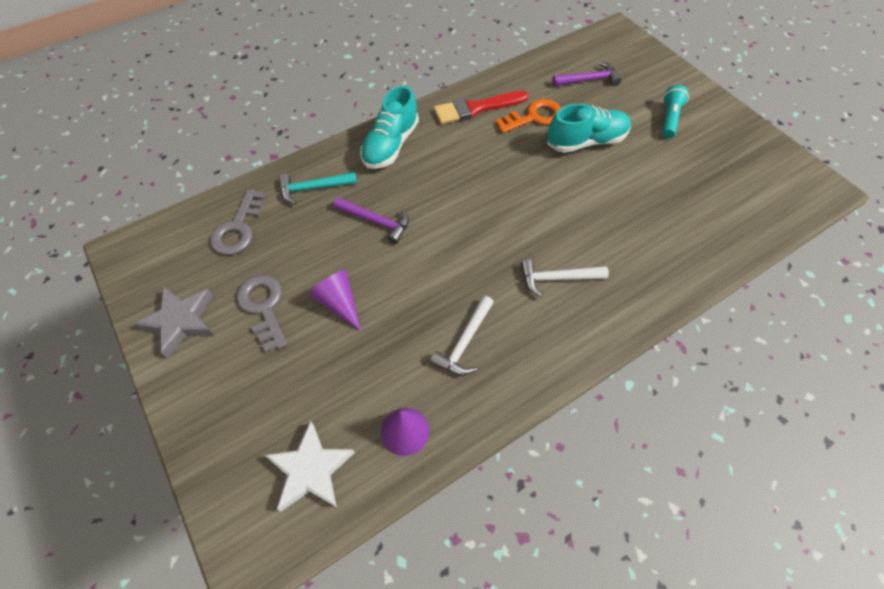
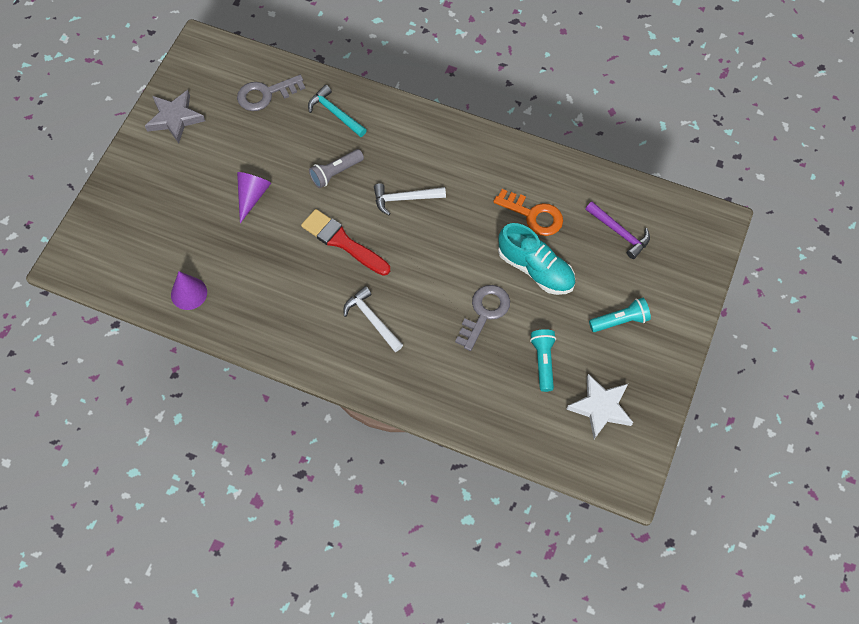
camera: 55 degrees right, 5 degrees up
grey key [237,275,287,353] -> grey key moved to [455,285,510,351]
white star [265,421,355,511] -> white star moved to [566,374,633,439]
purple hammer [334,198,409,244] -> grey flashlight [309,149,364,188]
turquoise shoe [360,86,419,169] -> none
white hammer [430,296,494,376] -> white hammer moved to [374,183,446,215]
red brush [434,91,528,124] -> red brush moved to [301,209,390,276]
none -> turquoise flashlight [530,329,556,392]

